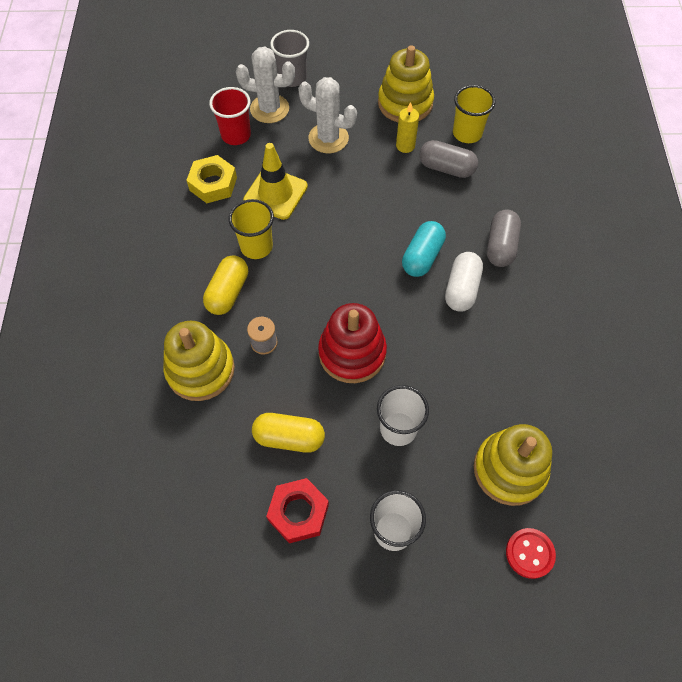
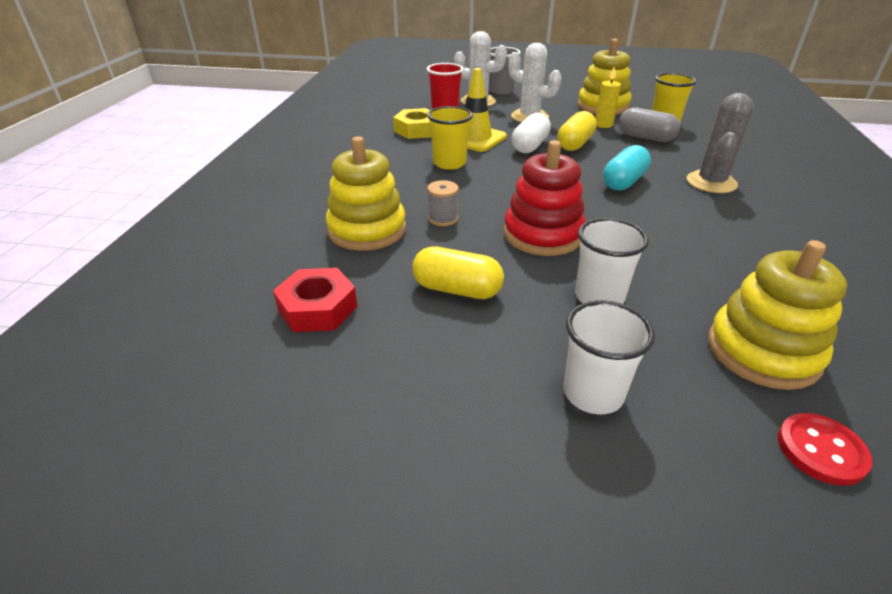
camera: 10 degrees right, 25 degrees down
yellow capsule [203,255,248,315] -> yellow capsule moved to [557,111,597,151]
red nut [266,478,329,543] -> red nut moved to [273,268,357,332]
white capsule [445,252,483,312] -> white capsule moved to [511,113,551,153]
grey capsule [487,209,521,267] -> grey cactus [687,93,754,193]

